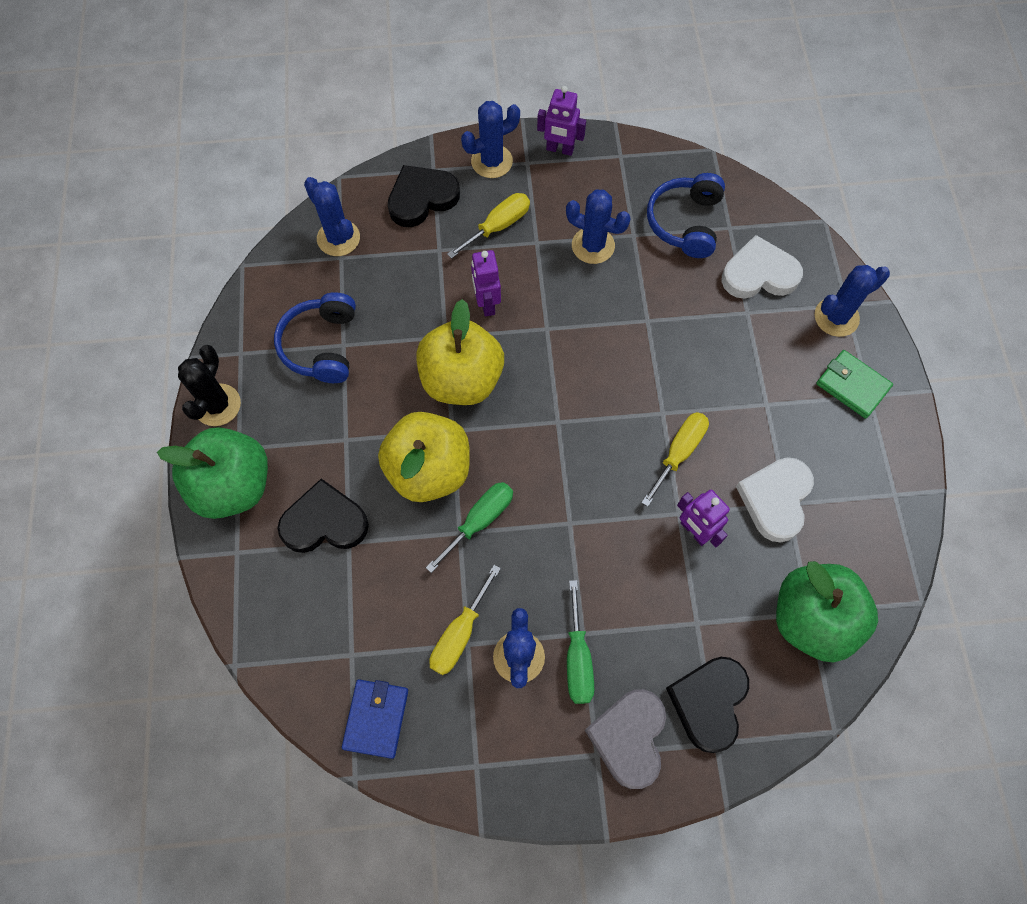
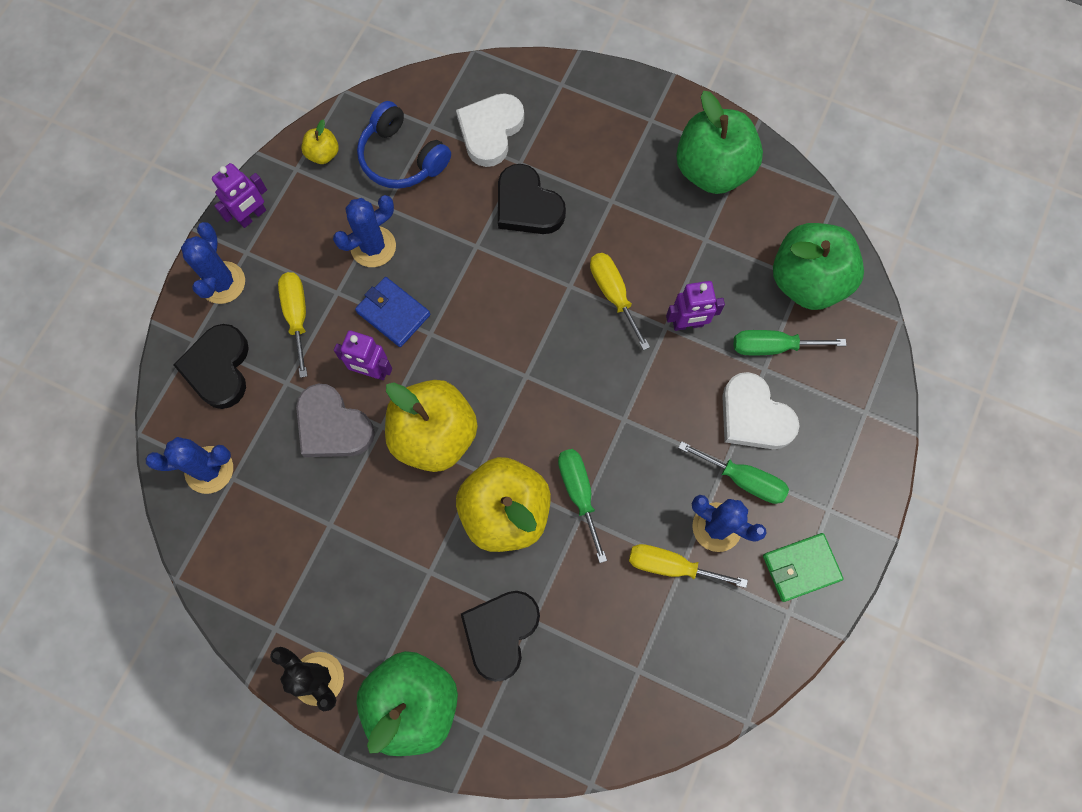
camera: 60 degrees left, 5 degrees up
blue headphones [274,292,356,383] -> none
blue wallet [342,679,408,759] -> blue wallet moved to [355,277,430,347]
yellow screwdriver [429,565,501,675] -> yellow screwdriver turned 135 degrees clockwise [629,544,748,588]
grey heart [585,689,666,789] -> grey heart moved to [296,384,375,457]
black heart [666,657,749,753] -> black heart moved to [498,164,566,234]
white heart [736,457,814,543] -> white heart moved to [722,372,800,449]
blue cactus [815,265,890,337] -> none
green wallet [816,350,893,419] -> green wallet moved to [763,533,844,602]
none -> yellow apple [301,120,339,164]
none -> green apple [676,91,763,194]
none -> green screwdriver [733,330,847,355]

